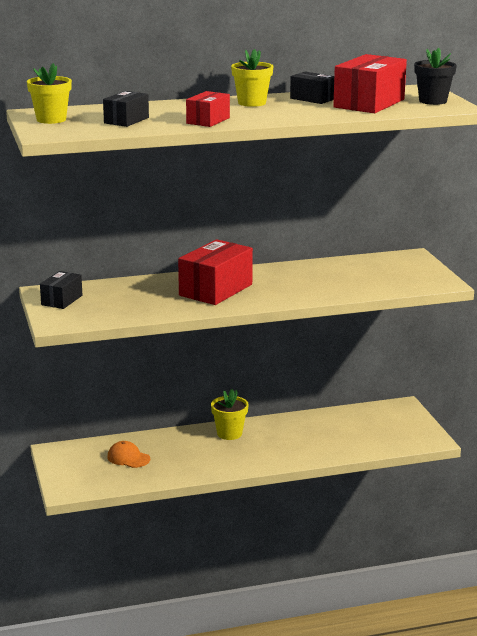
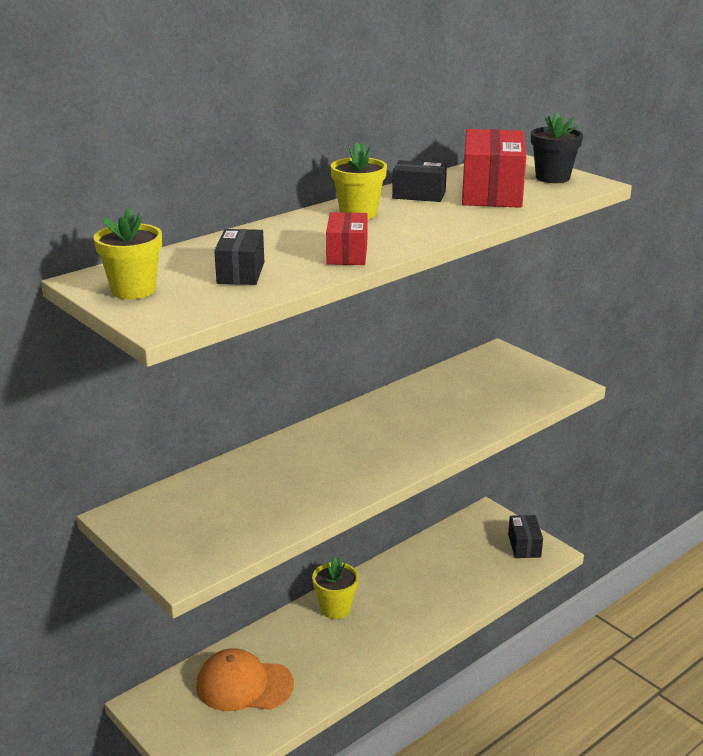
camera: 25 degrees left, 5 degrees up
black box [40,271,82,309] -> black box moved to [508,515,543,558]
orange cap [107,441,150,468] -> orange cap [196,648,294,711], size x1.67
red box [178,239,253,305] -> none

